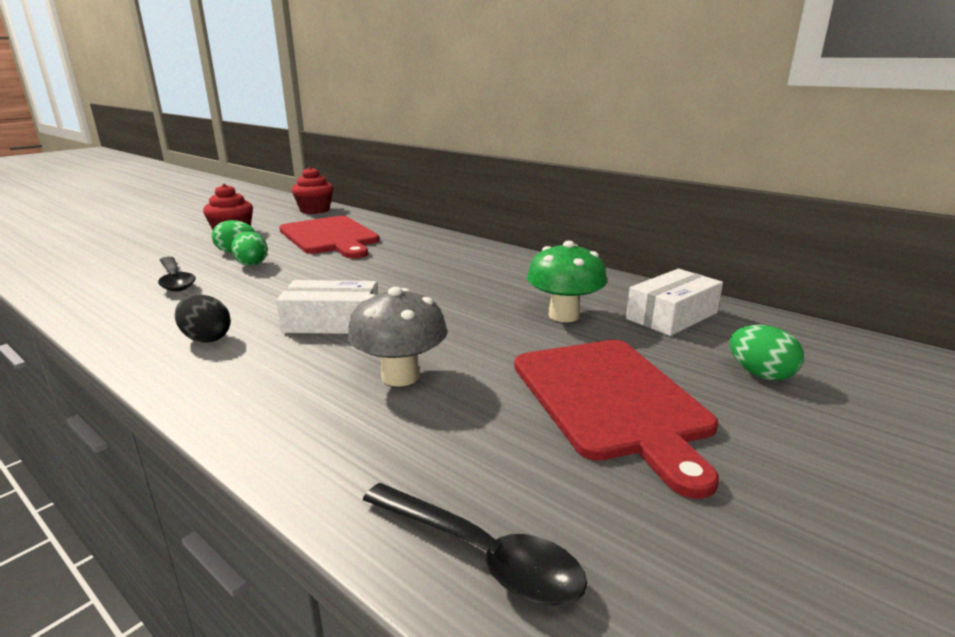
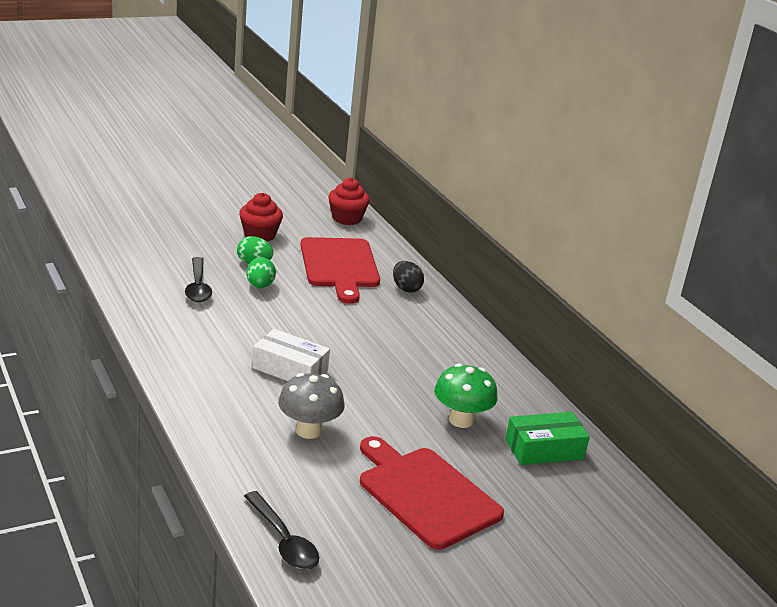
camera: 20 degrees right, 5 degrees up
black egg [175,295,231,343] -> black egg moved to [393,261,424,293]
red cutting board [514,340,719,499] -> red cutting board turned 135 degrees clockwise [360,436,504,549]
white box [626,269,723,336] -> green box [505,412,590,465]
green egg [729,325,804,380] -> none

